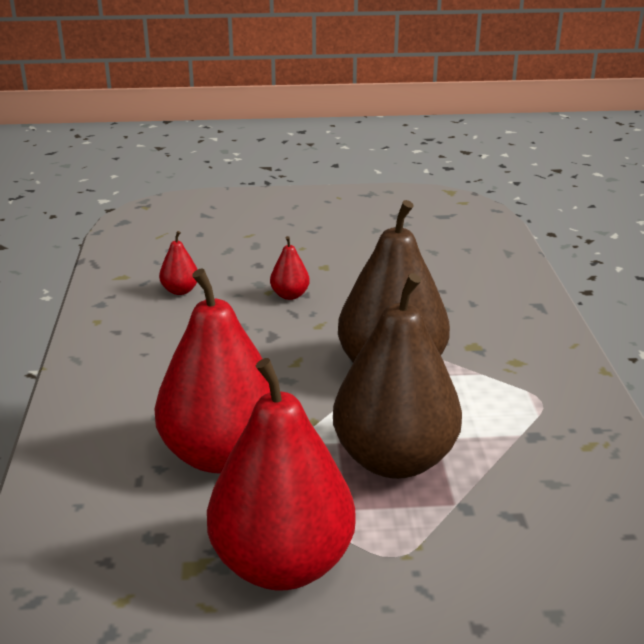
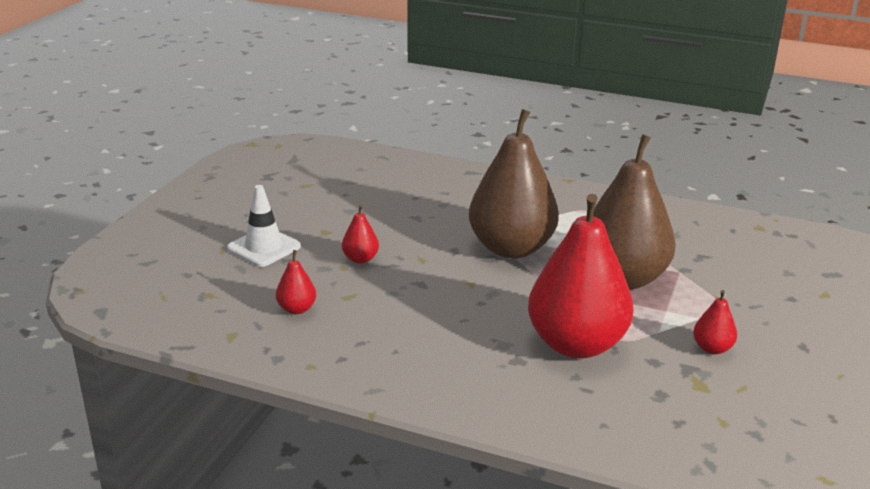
camera: 65 degrees left, 0 degrees up
red pear [207,358,356,590] -> red pear [693,290,737,354], size x0.41
none -> white traffic cone [227,185,301,267]

